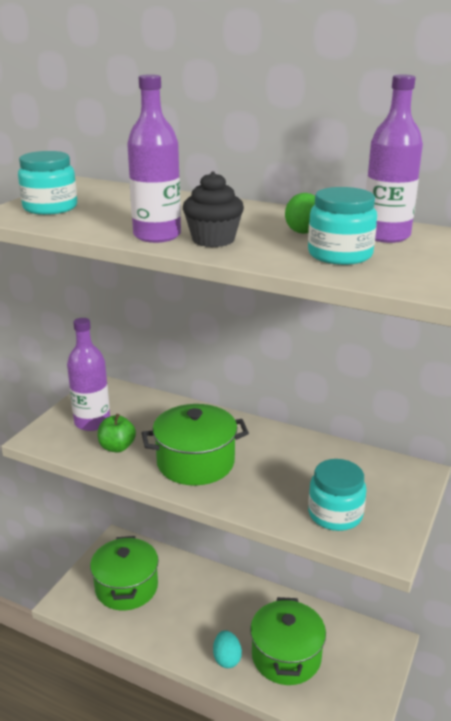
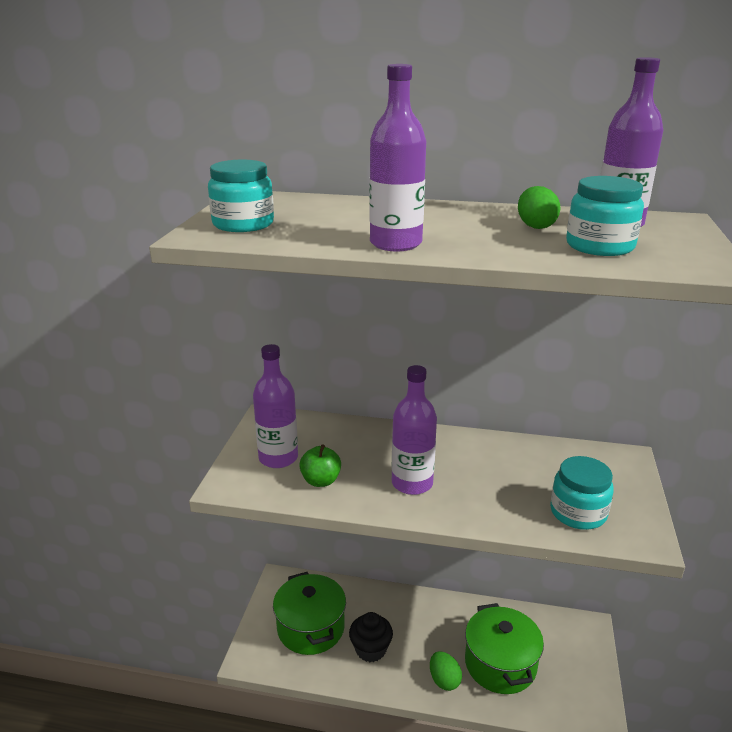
camera: 15 degrees left, 0 degrees up
green pot [141,404,249,485] -> purple bottle [392,365,437,495]
black cupcake [183,171,244,247] -> black cupcake moved to [349,612,393,662]
turquoise egg [213,630,242,668] -> green egg [430,651,462,691]

